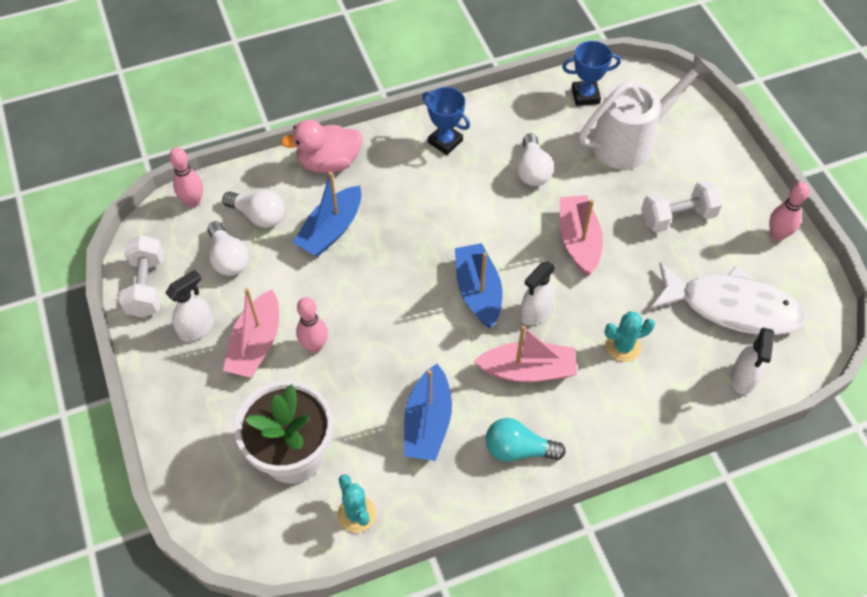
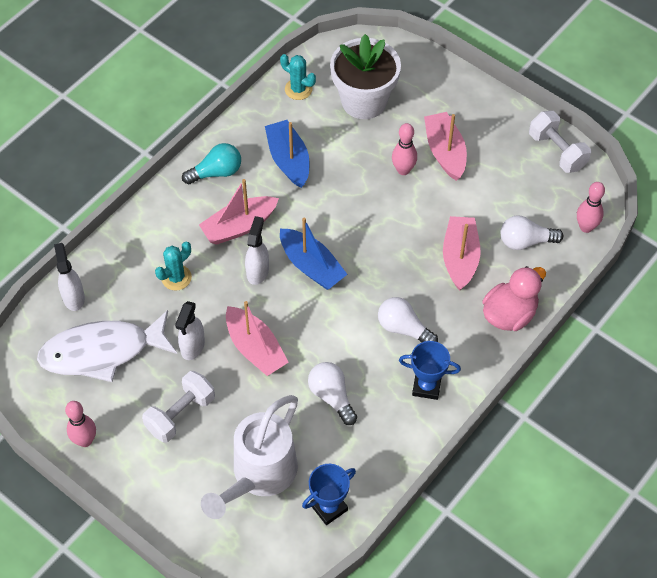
camera: 150 degrees right, 0 degrees up
white spray bottle [165,270,213,342] -> white spray bottle moved to [175,301,205,360]
white light bulb [207,221,249,276] -> white light bulb moved to [378,297,438,342]
blue boat [292,172,362,257] -> pink boat [443,216,481,291]

